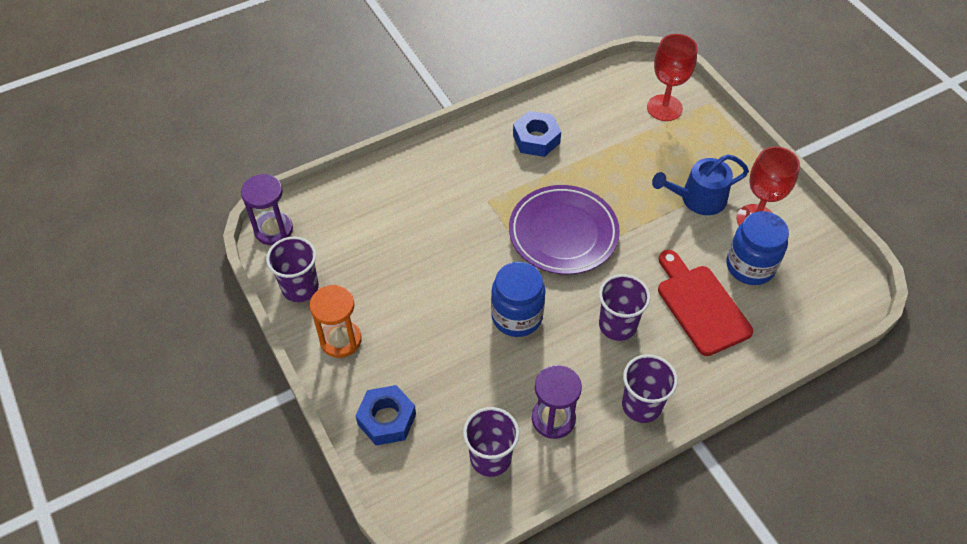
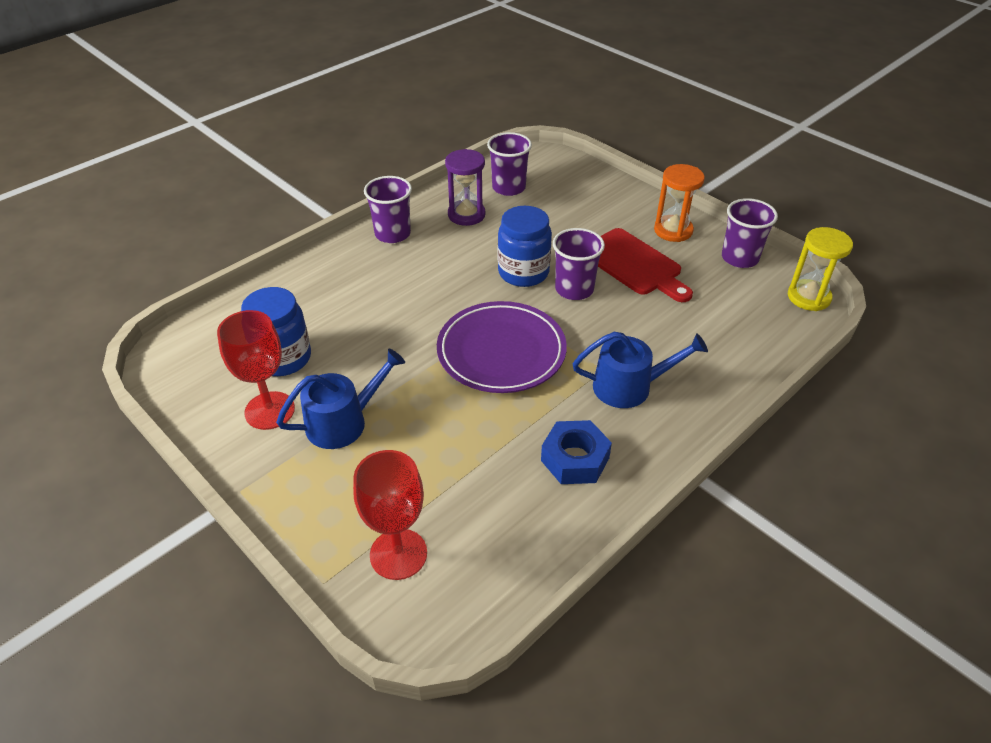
camera: 165 degrees right, 10 degrees down
purple hourglass [241,174,293,245] -> yellow hourglass [788,227,853,311]
blue nut [356,385,416,445] -> none
purple cup [599,274,650,341] -> purple cup moved to [553,228,605,300]
red cutting board [658,250,753,356] -> red cutting board moved to [598,228,693,302]
none -> blue watering can [572,332,708,408]

